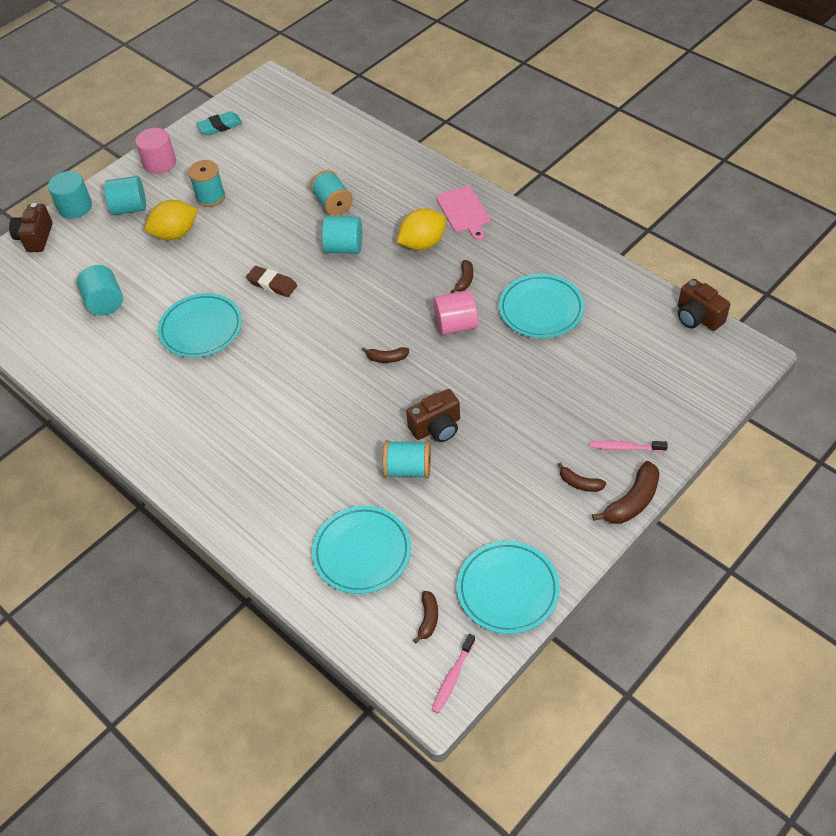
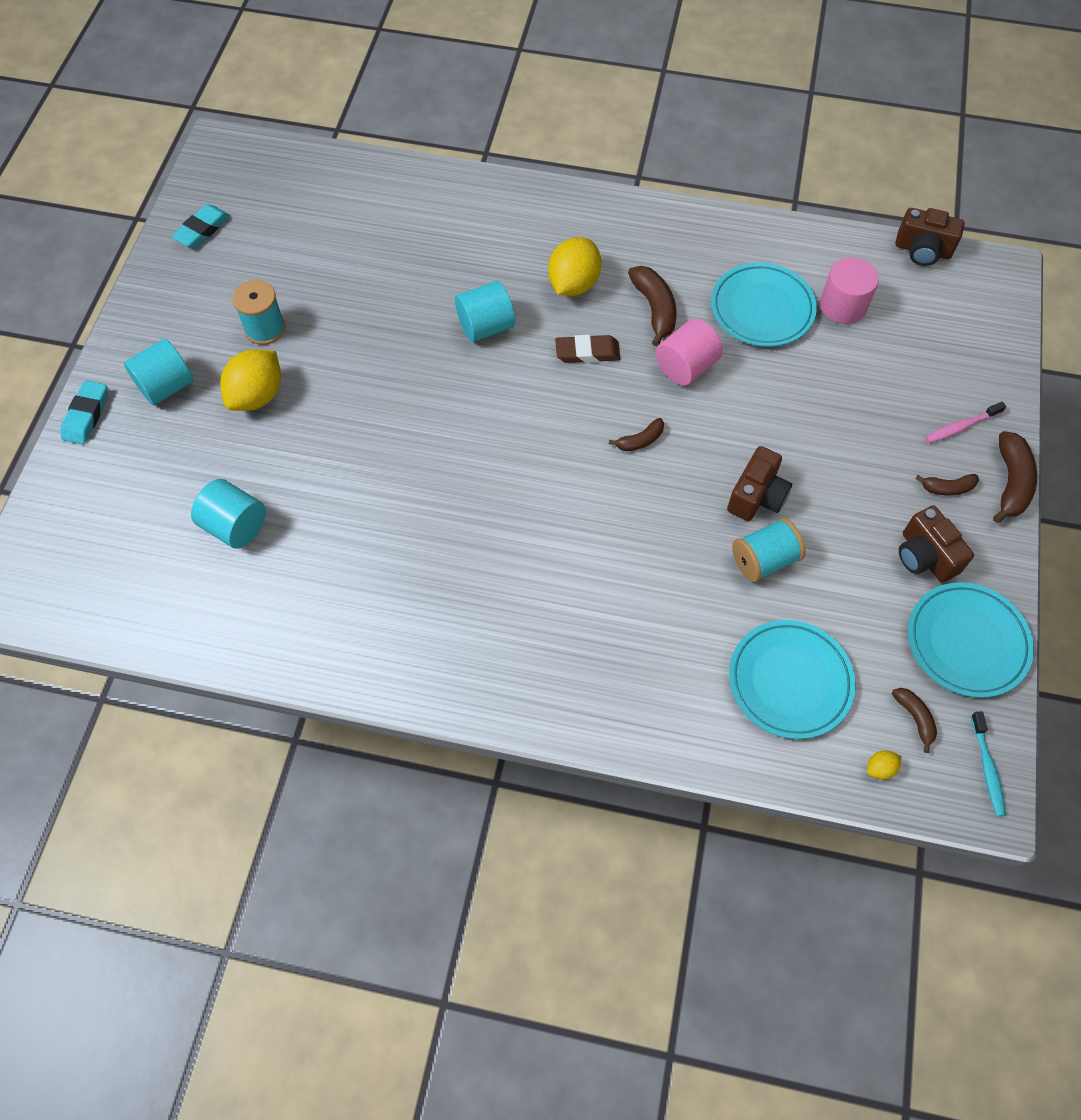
camera: 35 degrees left, 10 degrees up
brown camera [9,203,53,252] -> brown camera moved to [899,506,974,583]
turquoise cylinder [48,171,92,219] -> turquoise eraser [61,380,108,444]
pink cylinder [135,128,176,174] -> pink cylinder moved to [820,257,879,324]
turquoise plate [158,293,242,358] -> none
brown eraser [246,266,297,297] -> brown eraser moved to [555,335,620,363]
turquoise spool [310,170,353,216] -> none
pink toothbrush [432,634,475,713] -> turquoise toothbrush [971,712,1006,816]
pink cutting board [436,186,490,240] -> none
brown banana [451,260,473,293] -> brown banana [628,266,677,346], size x1.70
none -> yellow lemon [867,751,901,780]

